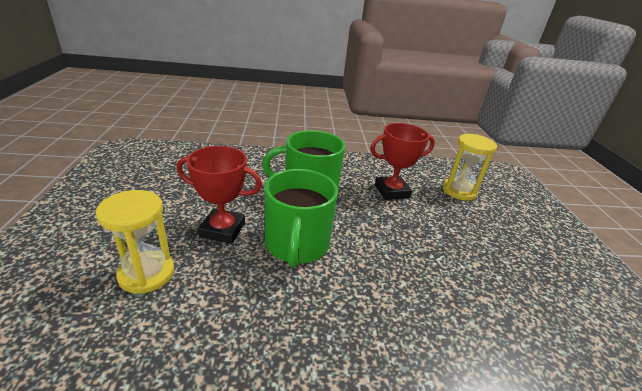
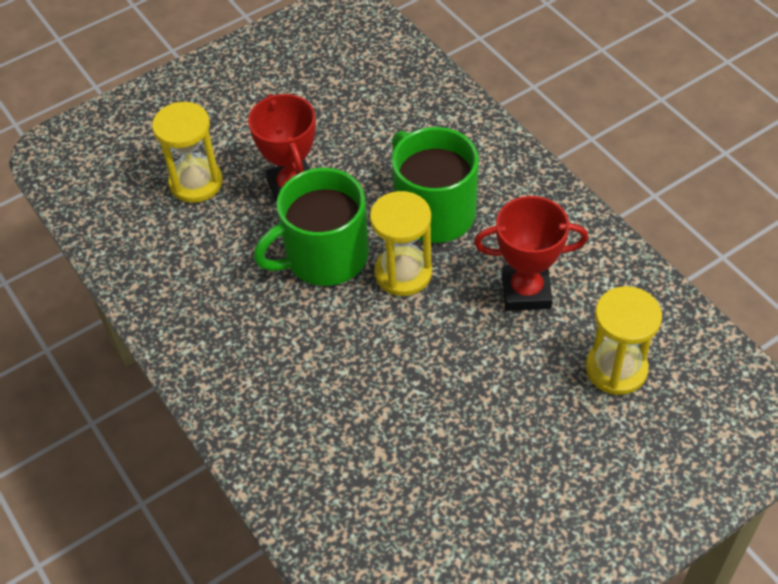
camera: 65 degrees right, 20 degrees up
red trophy [370,123,435,200] -> red trophy turned 45 degrees counterclockwise [474,196,588,311]
none -> yellow hourglass [370,191,432,296]

